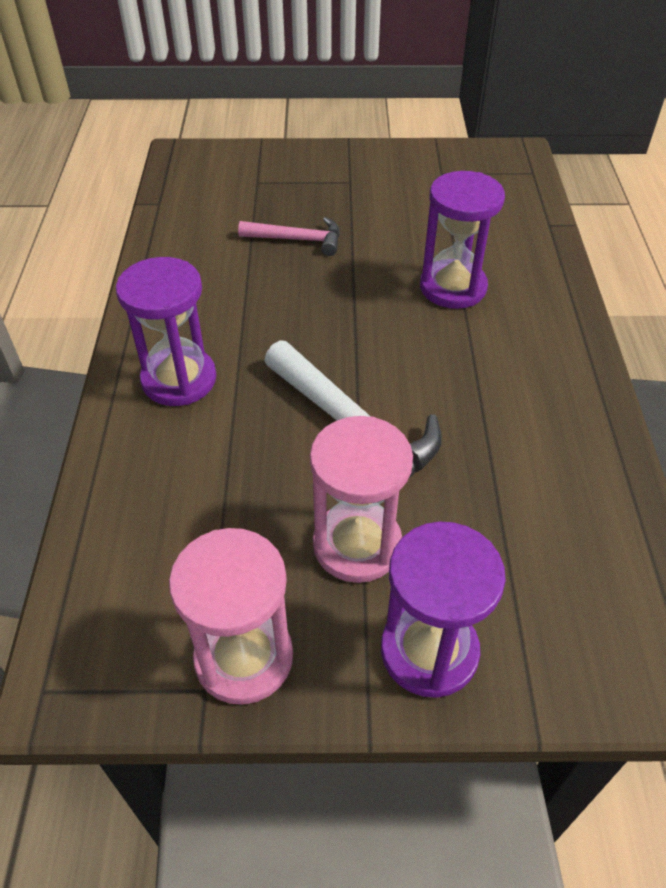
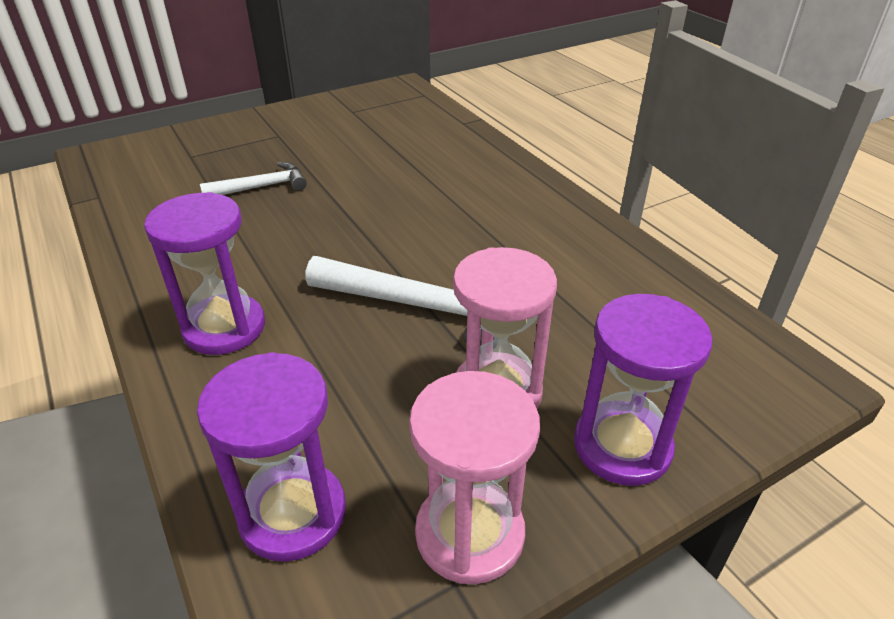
camera: 30 degrees left, 10 degrees down
pink hammer [238,217,340,256] -> white hammer [200,162,307,195]
purple hourglass [420,171,505,309] -> purple hourglass moved to [197,352,346,562]

